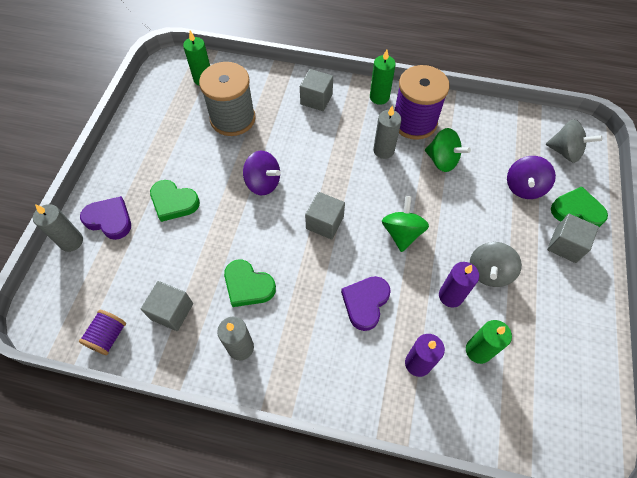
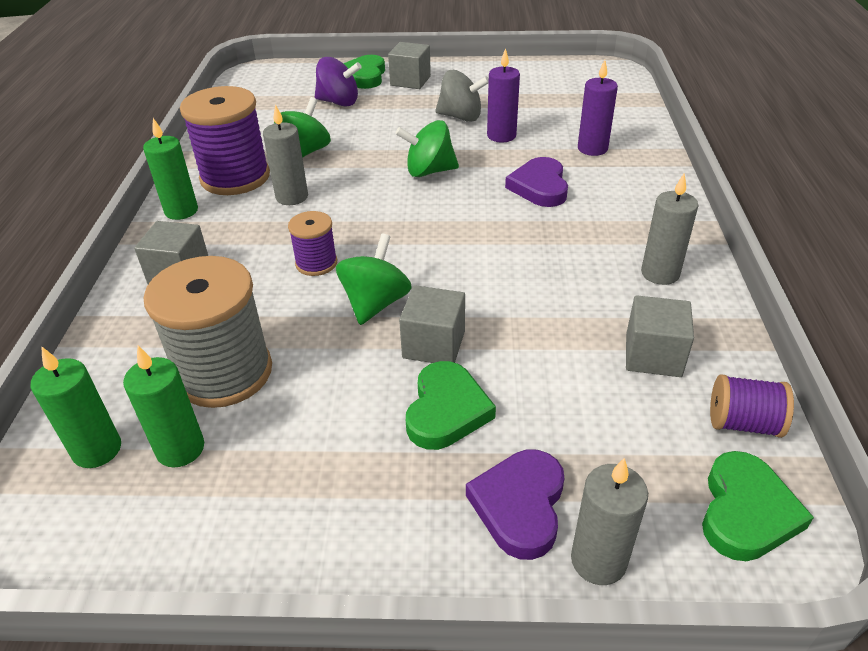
camera: 100 degrees left, 20 degrees down
green heart [224,259,276,307] -> green heart moved to [702,451,814,561]
purple spinning top [243,151,281,195] -> green spinning top [336,234,412,325]
grey cube [305,192,345,239] -> grey cube moved to [399,285,465,363]
purple heart [341,276,391,331] -> purple heart turned 75 degrees clockwise [505,157,568,207]
green candle [466,320,512,364] -> green candle moved to [123,345,204,467]
grey spinning top [546,119,602,163] -> none
none -> purple spool [288,211,337,276]

